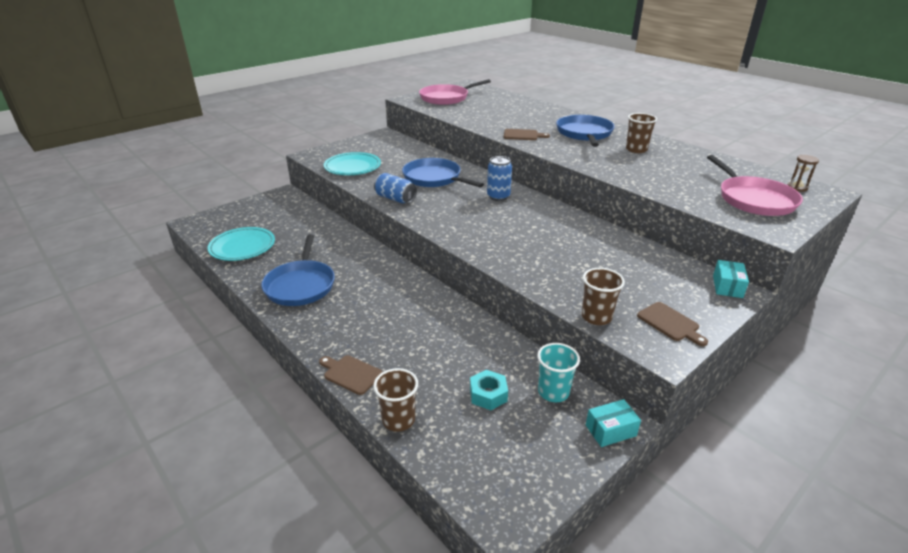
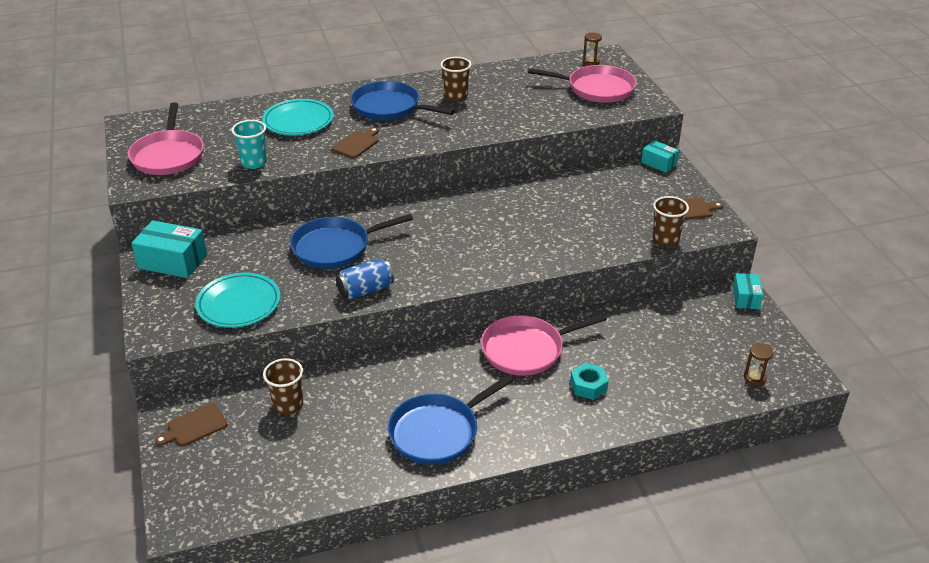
camera: 65 degrees left, 5 degrees up
turquoise plate [208,227,275,261] -> turquoise plate moved to [262,99,334,136]
blue pan [261,234,335,306] -> blue pan turned 120 degrees clockwise [388,375,513,465]
brown cutting board [319,355,383,395] -> brown cutting board moved to [155,403,227,446]
brown cup [373,368,418,432] -> brown cup moved to [263,358,303,415]
turquoise nut [470,370,508,410] -> turquoise nut moved to [570,363,609,400]
blue can [487,156,512,201] -> none
turquoise cup [537,343,580,402] -> turquoise cup moved to [231,120,267,169]
none -> turquoise box [131,220,207,278]
none -> pink pan [481,314,607,376]
none -> brown hourglass [744,343,773,385]

